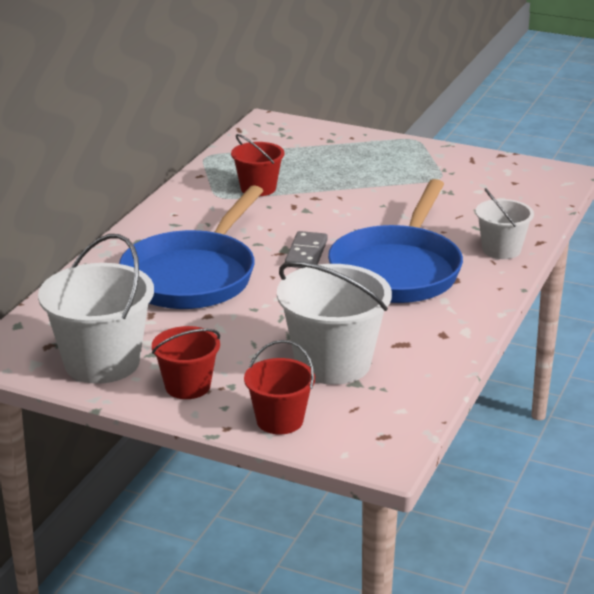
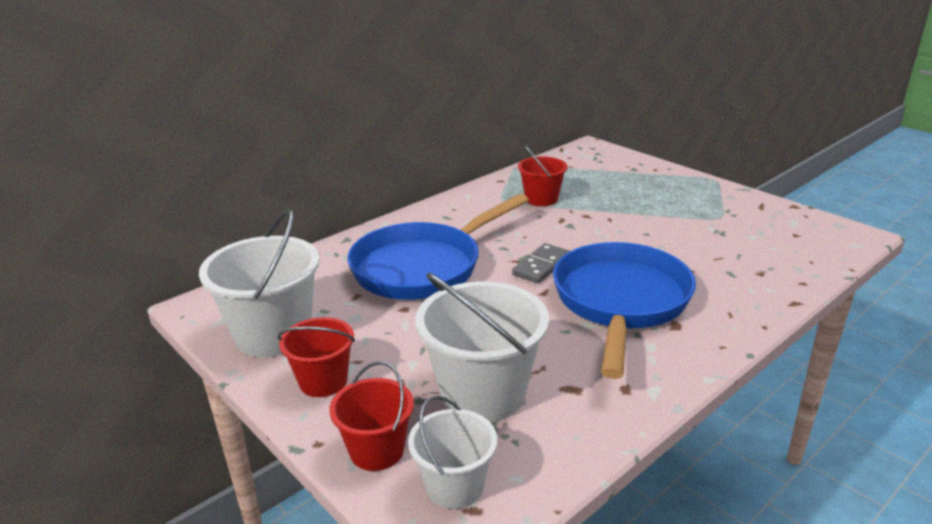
camera: 25 degrees right, 0 degrees up
blue pan [328,179,463,303] -> blue pan turned 150 degrees clockwise [553,242,696,379]
white bucket [475,188,534,259] -> white bucket moved to [408,396,497,509]

